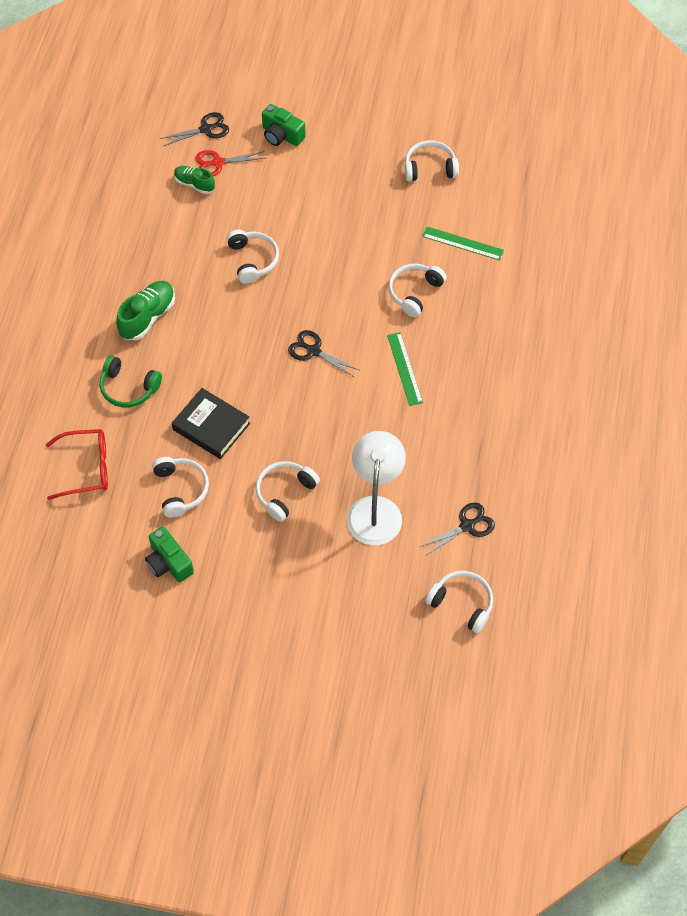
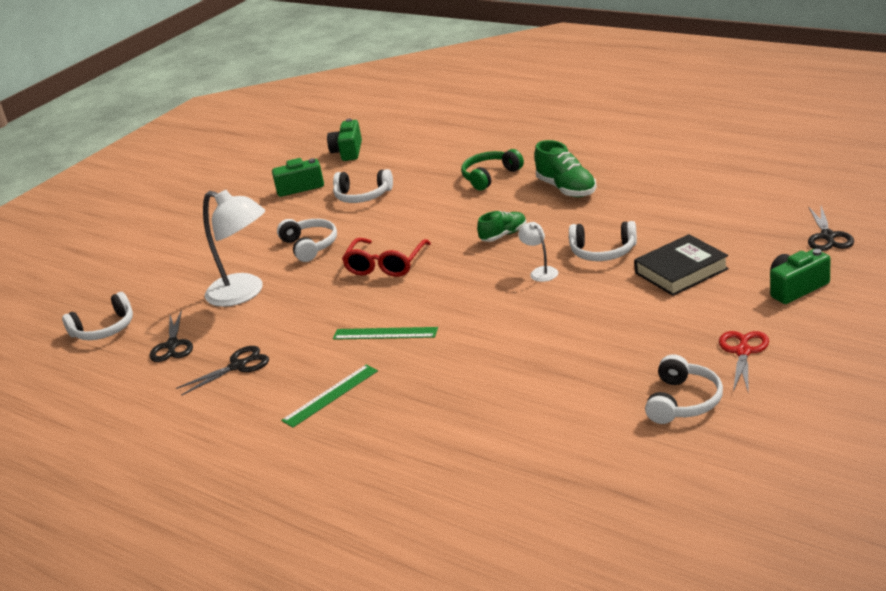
camera: 120 degrees right, 30 degrees down
red glasses [46,429,108,500] -> red glasses moved to [342,238,431,277]
black book [172,388,250,459] -> black book moved to [634,234,729,296]
green shoe [174,166,215,194] -> green shoe moved to [477,211,527,242]
red scissors [195,150,266,176] -> red scissors moved to [719,331,769,392]
black scissors [288,330,361,377] -> black scissors moved to [176,346,269,396]
white headphones [388,264,447,317] -> none
green ruler [422,227,504,260] -> green ruler moved to [281,364,378,428]
none -> green camera [327,119,362,161]
none -> white lamp [518,222,558,282]

